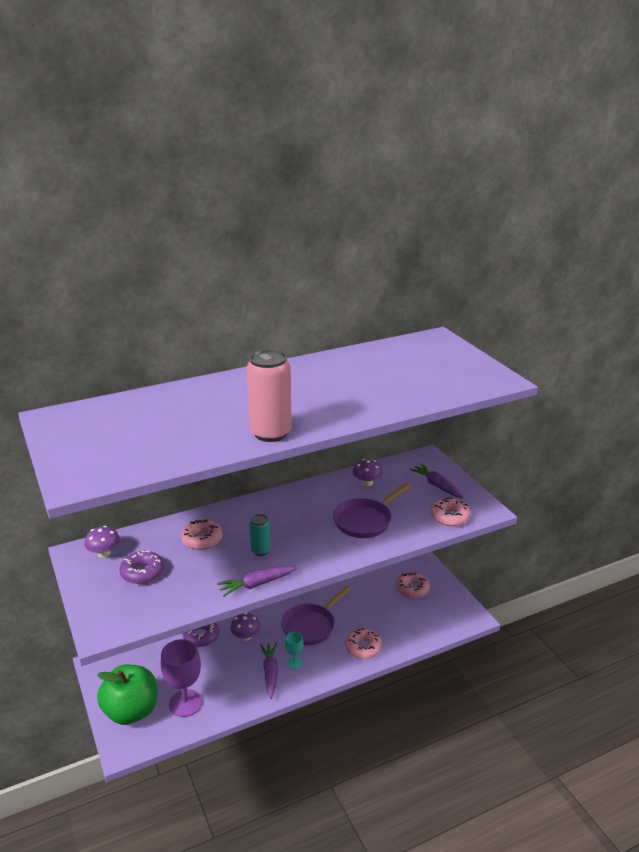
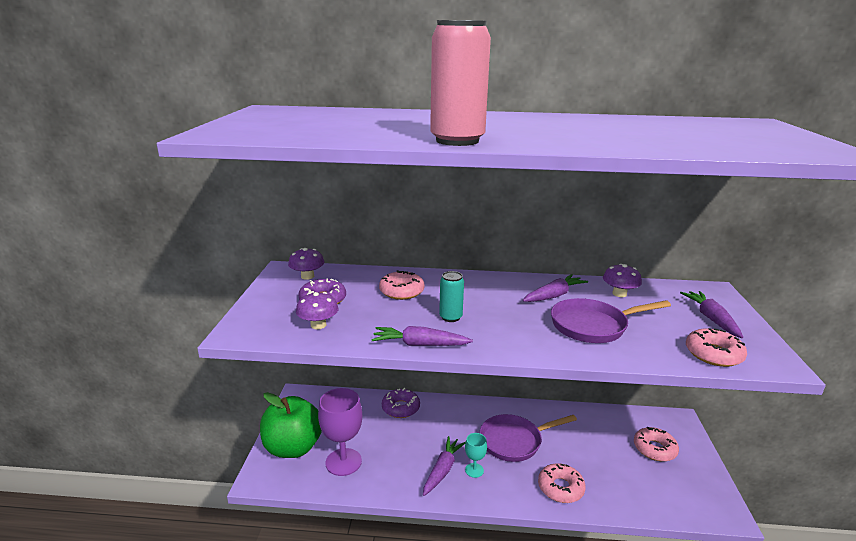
camera: 30 degrees right, 5 degrees down
purple mushroom [230,613,261,641] -> purple mushroom moved to [296,292,339,329]
none -> purple carrot [523,274,588,302]

